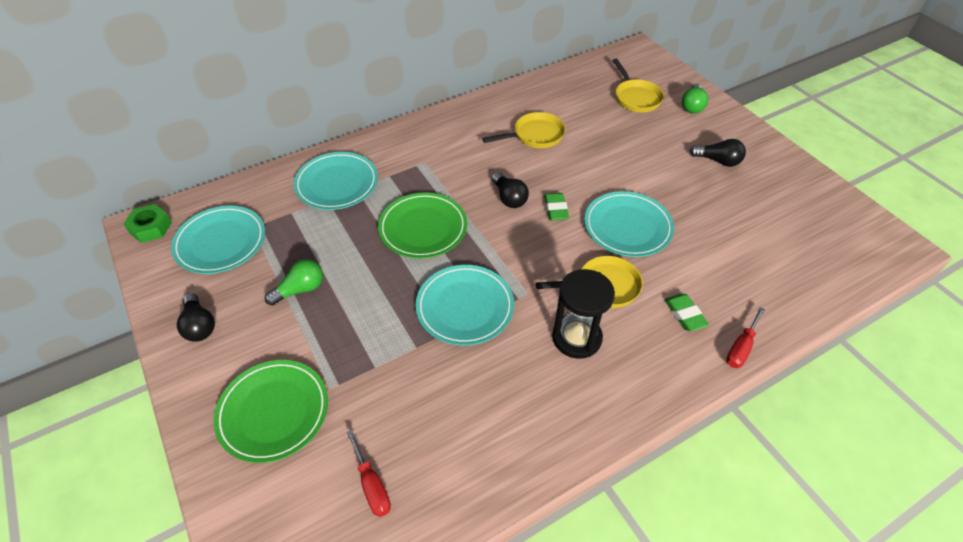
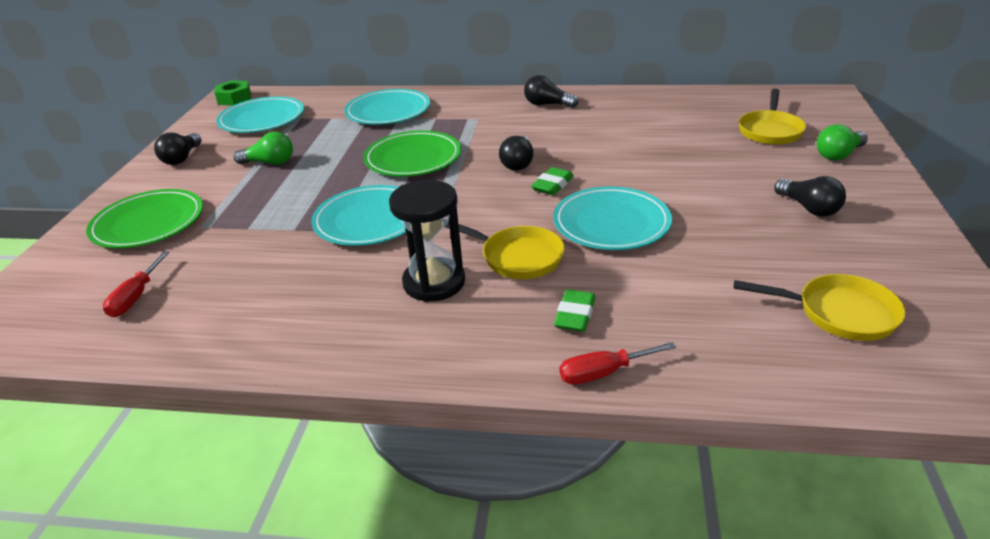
camera: 40 degrees right, 15 degrees down
yellow pan [482,112,566,148] -> yellow pan moved to [734,274,906,341]
none -> black light bulb [524,75,578,108]

